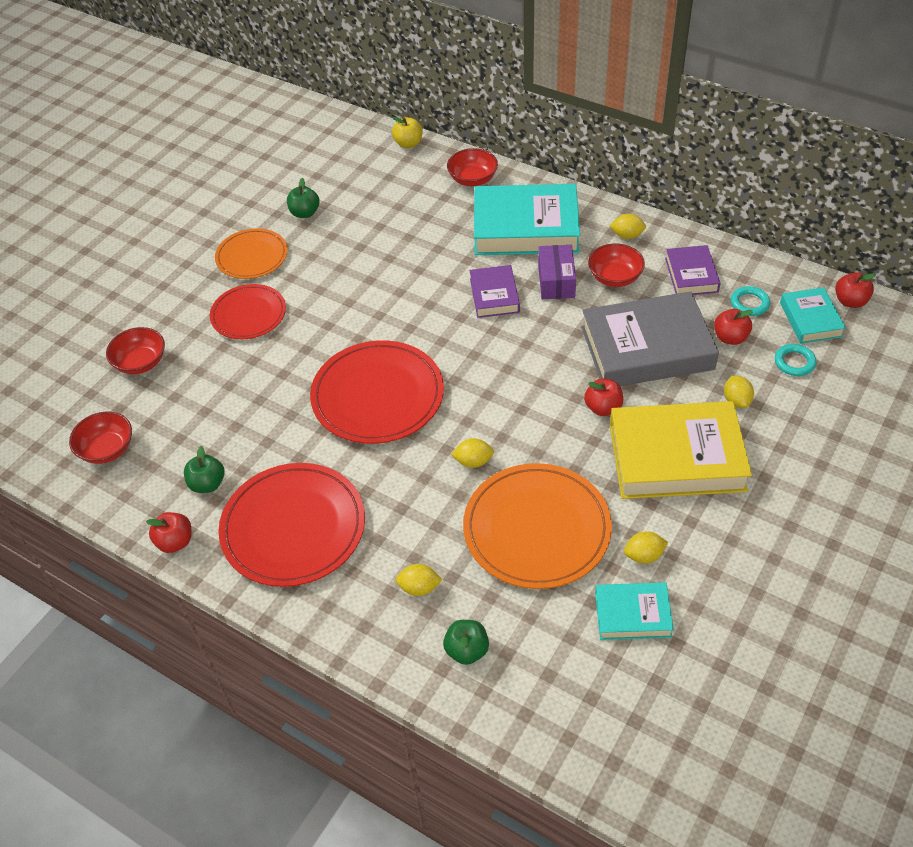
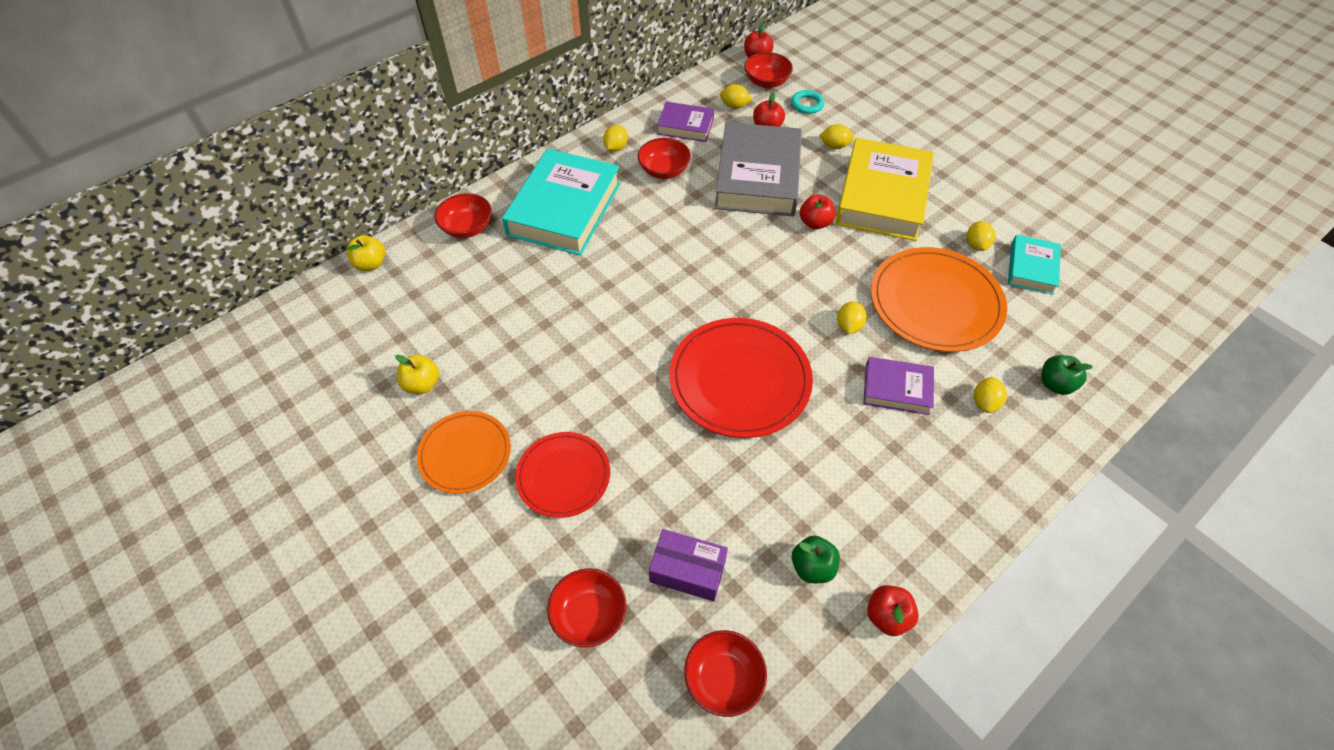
camera: 75 degrees left, 5 degrees up
red plate [218,463,365,587] -> none
green apple [287,178,320,218] -> yellow apple [395,355,439,394]
purple book [470,265,520,318] -> purple book moved to [863,357,934,415]
purple box [538,245,576,299] -> purple box moved to [649,529,728,601]
turquoise ring [731,286,770,316] -> yellow lemon [720,84,752,109]
turquoise book [780,287,846,344] -> red bowl [744,52,793,88]

